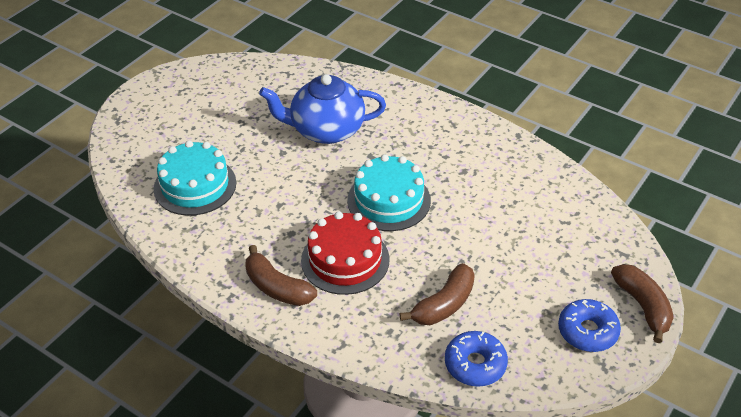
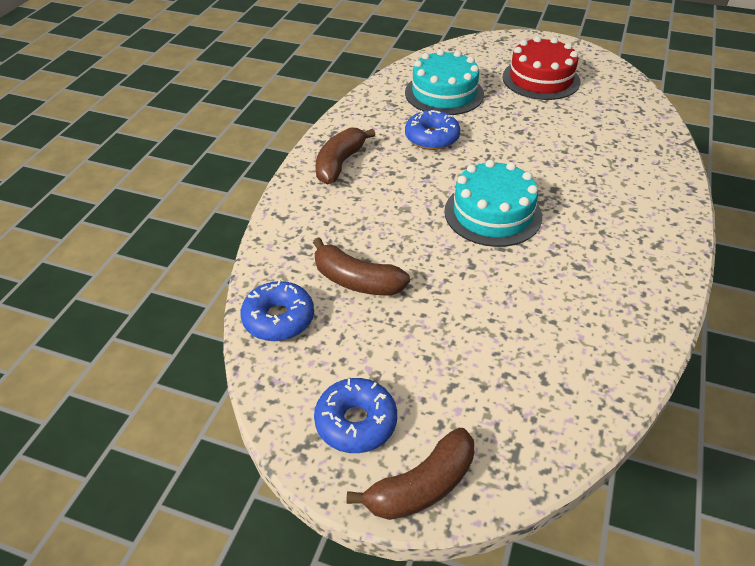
camera: 75 degrees right, 0 degrees up
blue teapot [259,74,386,144] -> none
red cake [301,211,390,295] -> red cake moved to [502,36,580,100]
none -> blue donut [405,110,460,150]

